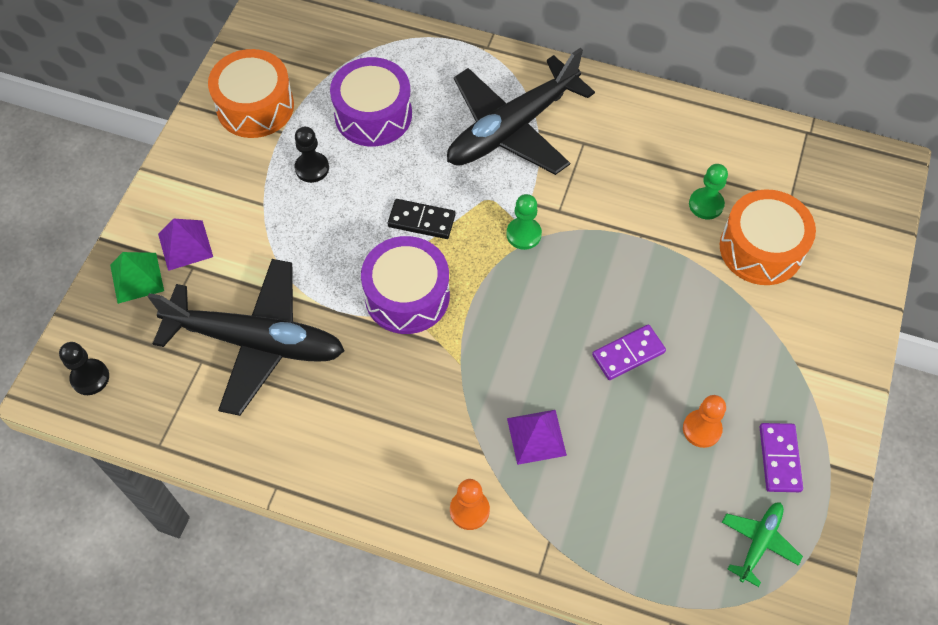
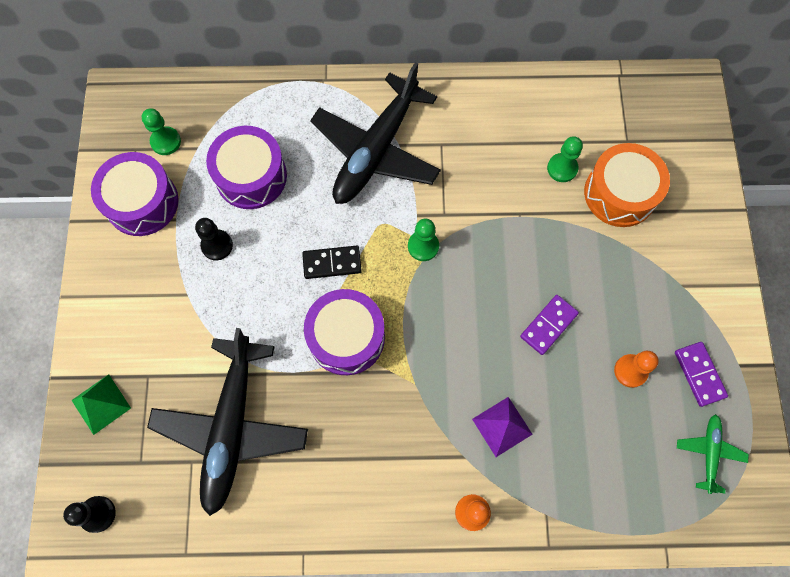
camera: 20 degrees left, 10 degrees up
black plane [148,259,345,416] -> black plane turned 105 degrees clockwise [147,328,308,516]
purple pyramid [158,218,213,271] -> none
orange drum [208,49,294,138] -> purple drum [91,152,179,236]
none -> green pawn [142,108,181,155]

